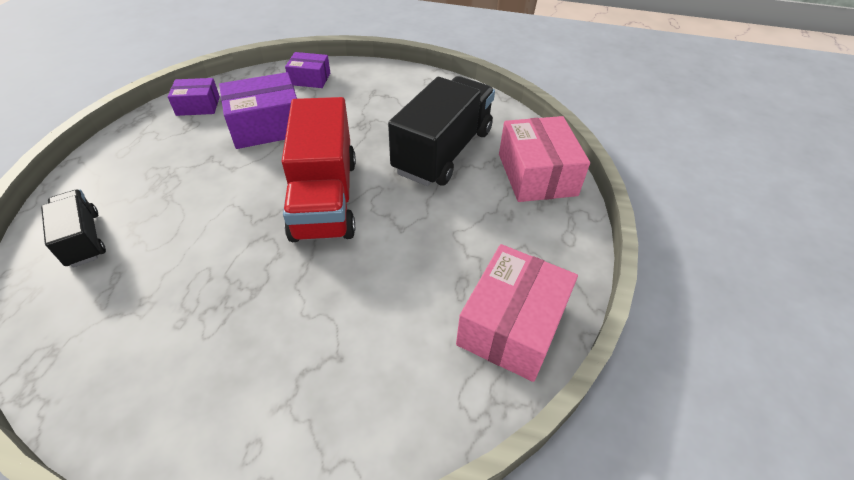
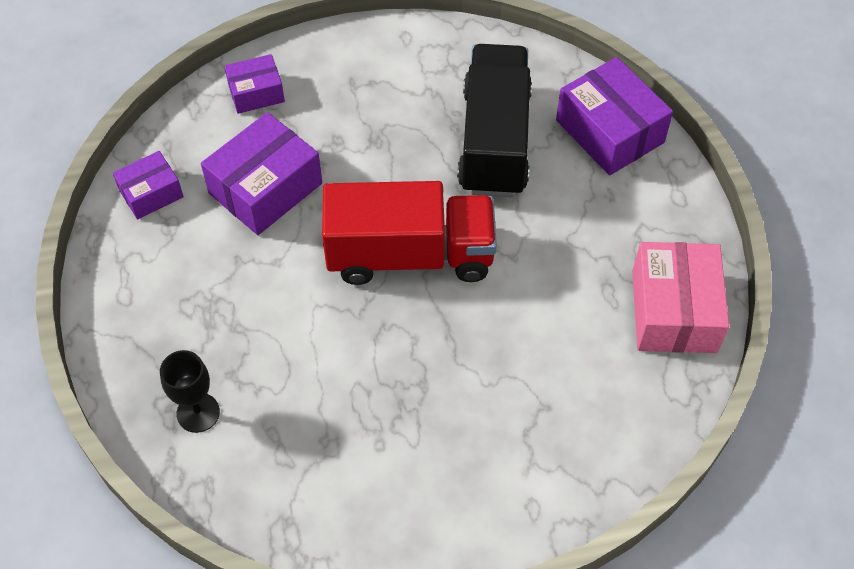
camera: 25 degrees left, 10 degrees up
black truck [41,189,106,268] -> black goblet [160,350,220,433]
red truck [282,97,356,242] -> red truck turned 60 degrees counterclockwise [322,181,497,285]
pink box [499,116,590,202] -> purple box [556,57,673,175]

